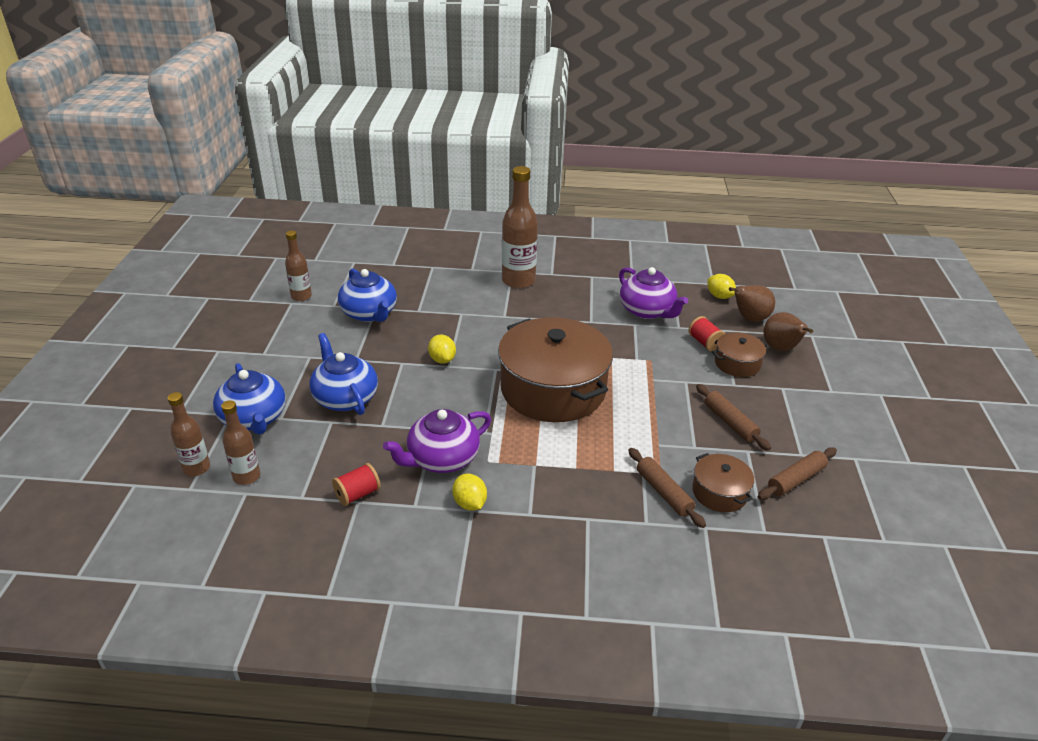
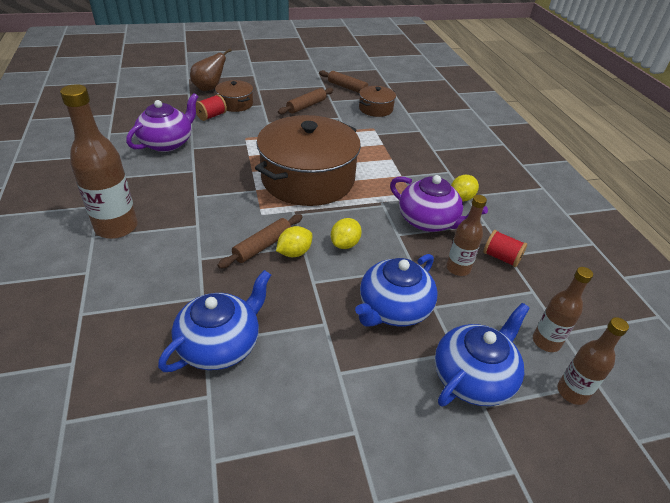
camera: 110 degrees left, 5 degrees up
brown bottle [285,230,312,301] -> brown bottle moved to [446,195,487,276]
brown rolling pin [628,448,706,528] -> brown rolling pin moved to [218,214,302,269]
yellow lemon [707,274,736,299] -> yellow lemon moved to [331,218,362,249]
brown pear [729,285,775,322] -> none

